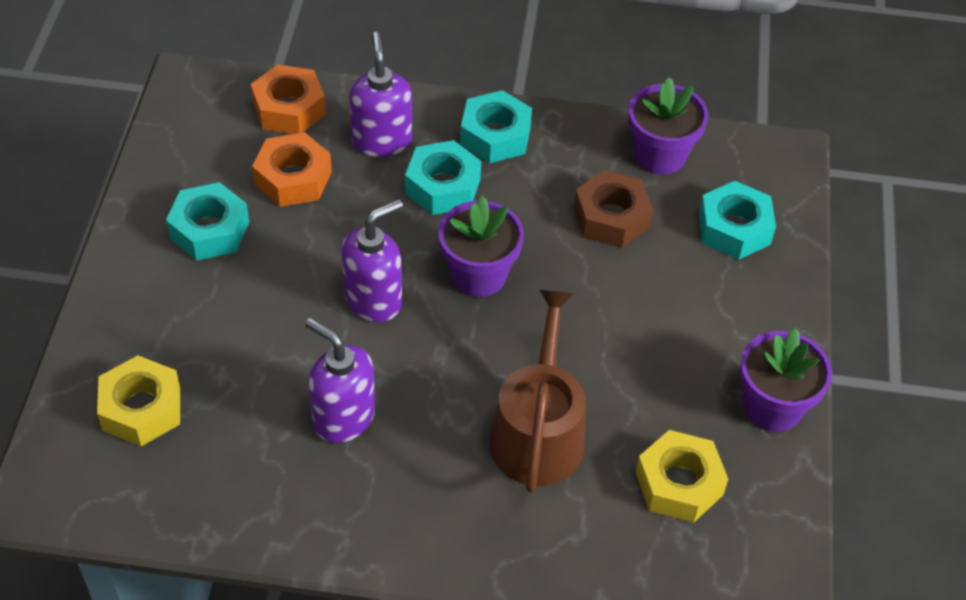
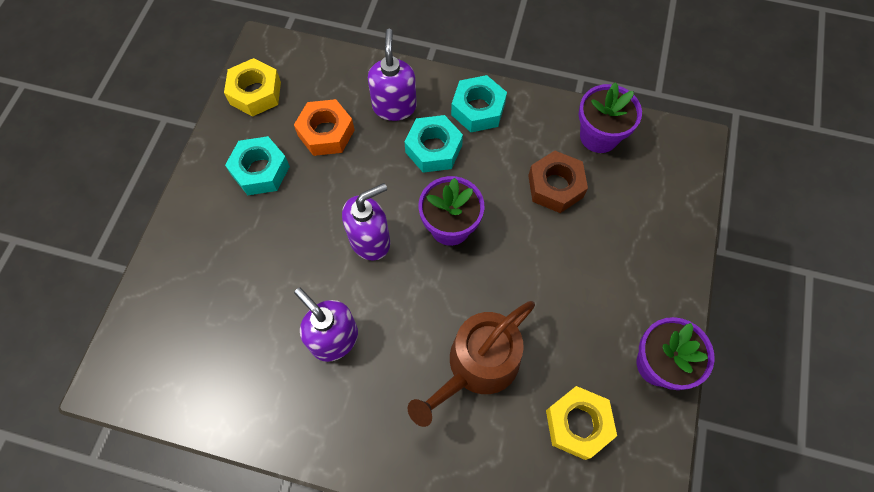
camera: 10 degrees right, 15 degrees up
yellow nut [97,355,180,446] -> yellow nut moved to [224,58,281,117]
orange nut [251,64,326,134] -> none
brown watering can [490,289,586,493] -> brown watering can turned 150 degrees counterclockwise [408,301,535,427]
turquoise nut [699,181,776,260] -> none

